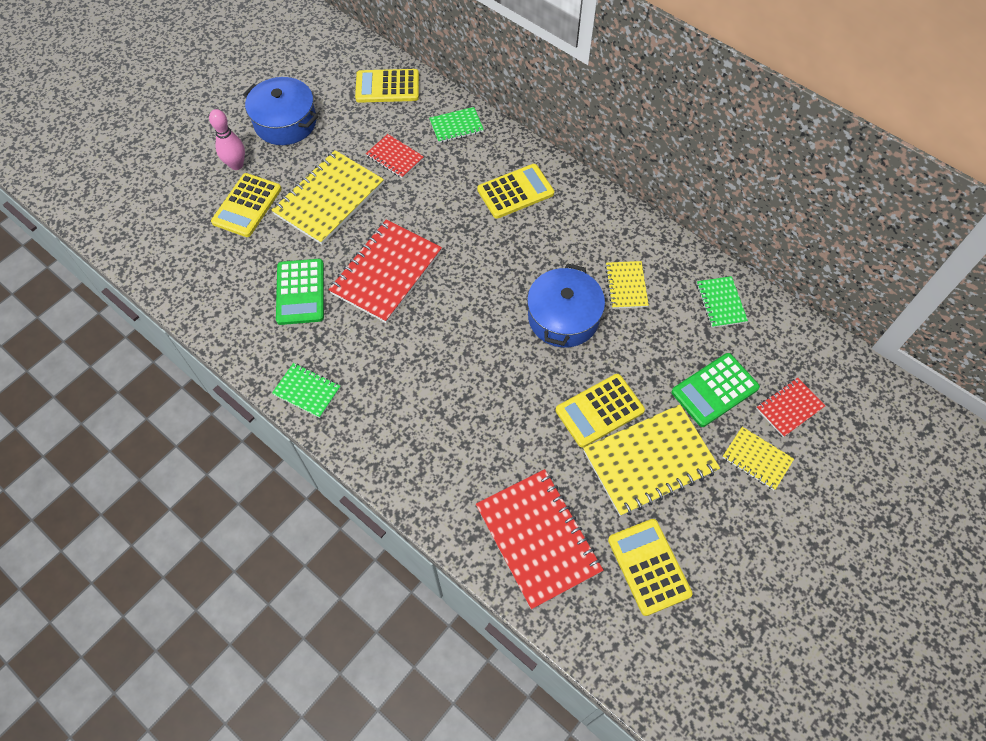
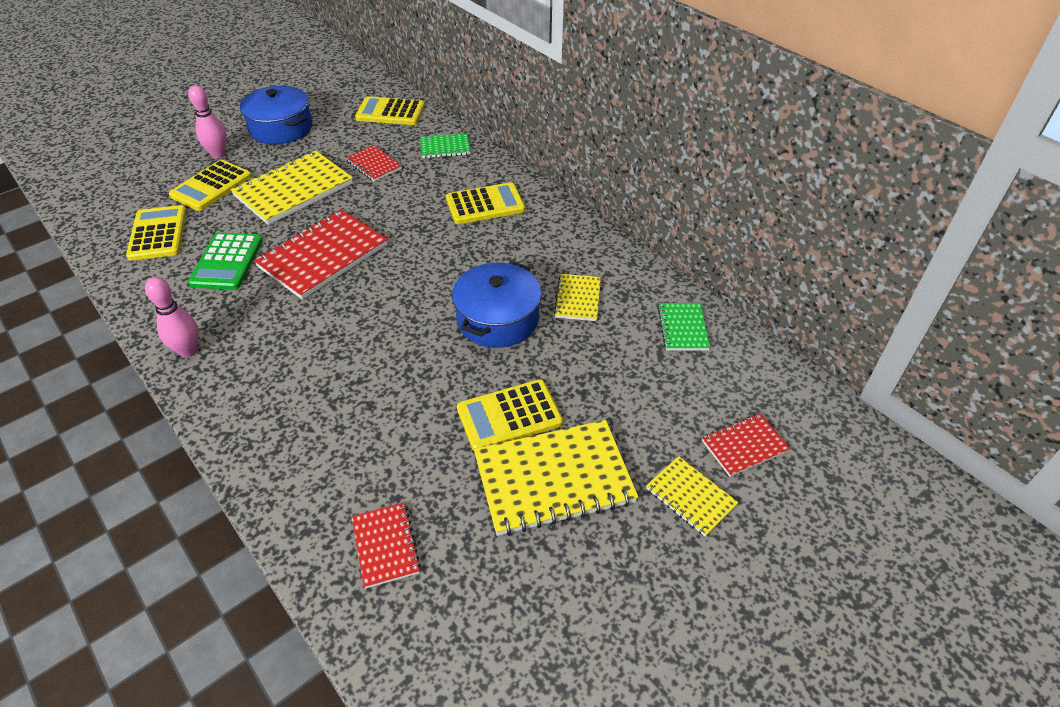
camera: 10 degrees right, 15 degrees down
green notebook [272,363,341,418] -> pink bowling pin [145,277,199,358]
red notebook [476,469,603,610] -> red notebook [352,503,421,589], size x0.52
yellow calculator [608,519,693,616] -> yellow calculator moved to [126,205,187,261]
green calculator [672,353,760,427] -> none

